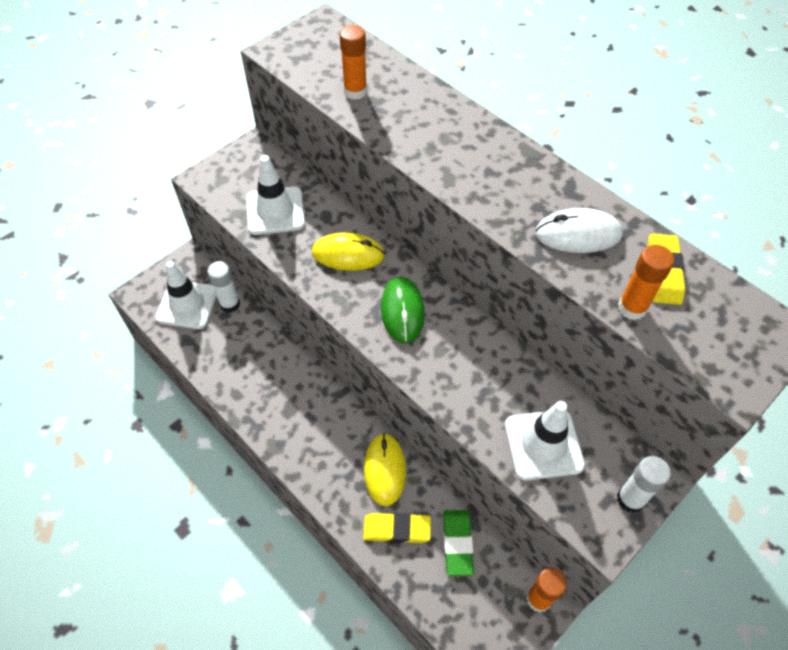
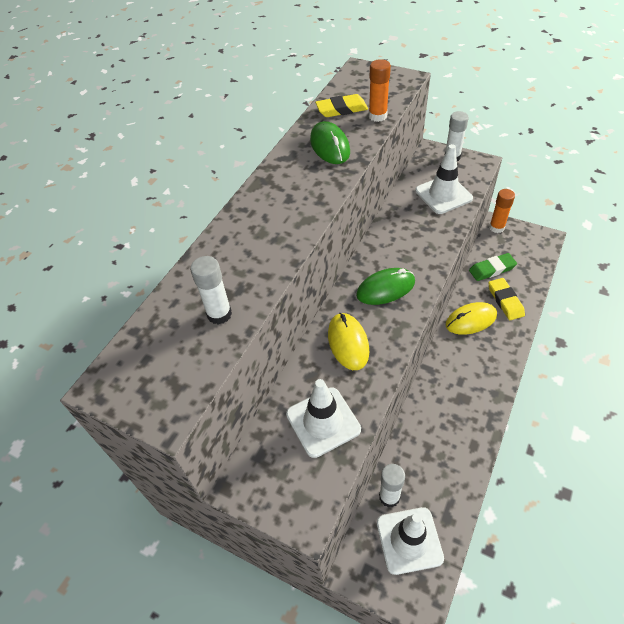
camera: 105 degrees left, 5 degrees down
orange glue stick [339,25,367,100] -> white glue stick [190,256,232,325]
white mouse [535,208,623,253] -> green mouse [310,121,350,164]

